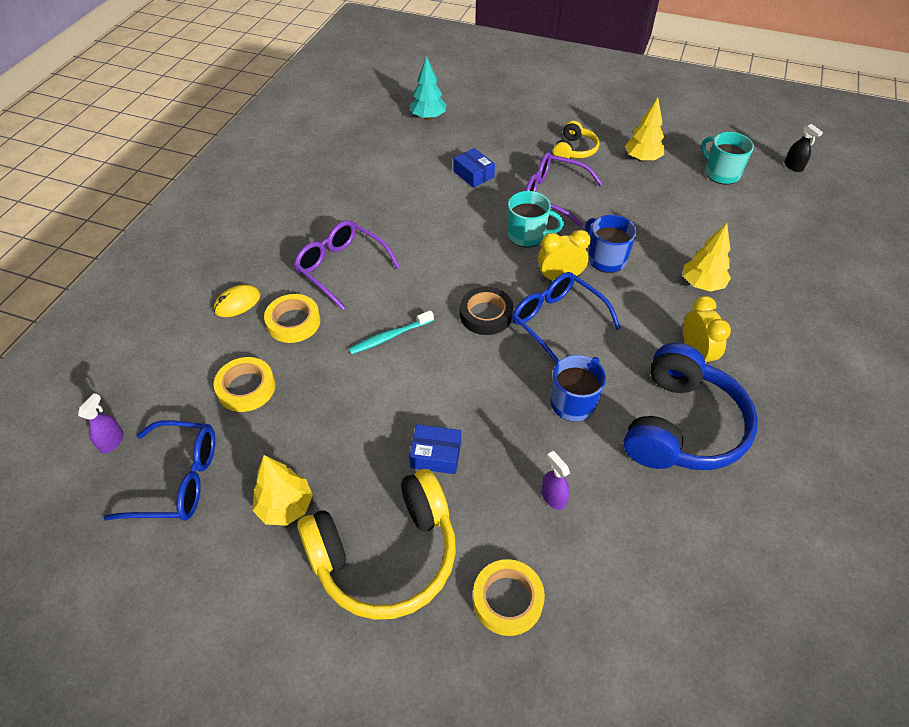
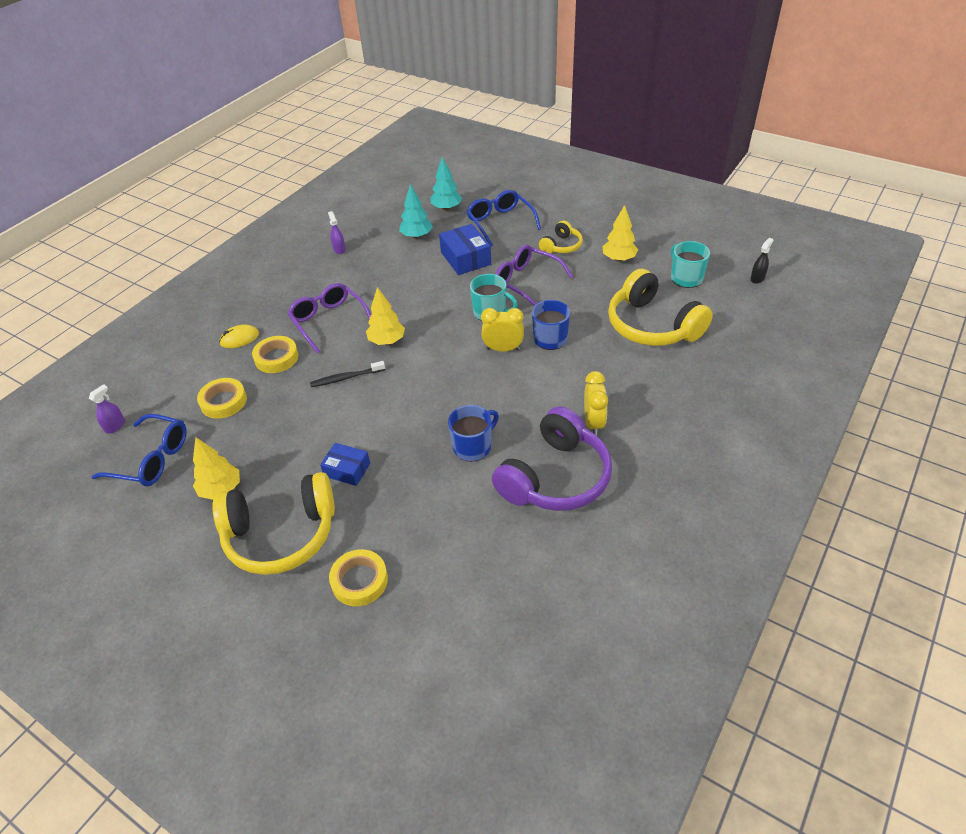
camera: 15 degrees right, 5 degrees down
turquoise toothbrush [349,310,434,355] -> black toothbrush [310,361,385,387]
blue box [453,148,495,188] -> blue box [439,224,491,275], size x1.55
black tape [460,287,513,335] -> none
blue glasses [512,272,621,364] -> blue glasses moved to [467,190,541,246]
purple spray bottle [541,451,570,510] -> purple spray bottle moved to [328,211,346,254]
blue headphones [624,343,758,470] -> purple headphones [492,406,612,511]
yellow tree [683,223,731,292] -> yellow tree moved to [366,287,405,345]
black spray bottle [784,124,823,172] -> black spray bottle turned 120 degrees counterclockwise [750,238,774,284]
none -> turquoise tree [399,184,433,239]
none -> yellow headphones [608,269,713,346]

